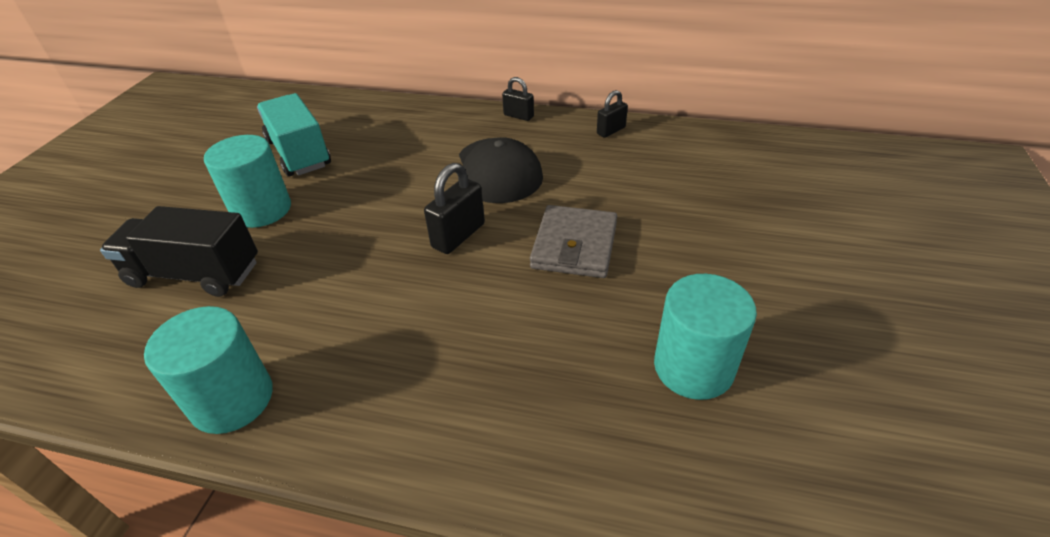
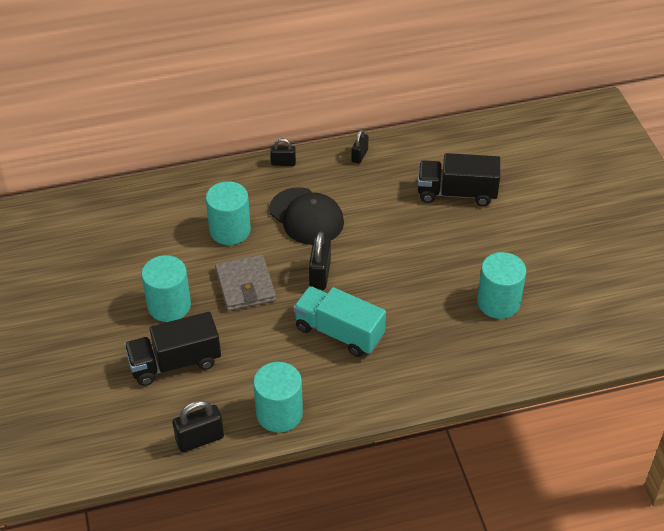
camera: 30 degrees left, 5 degrees up
turquoise truck [257,93,331,177] -> turquoise truck moved to [293,286,386,357]
grey wallet [530,205,617,278] -> grey wallet moved to [215,254,276,311]
none -> black padlock [172,400,224,452]
none -> turquoise cylinder [206,181,251,245]
none -> black truck [418,153,500,206]

